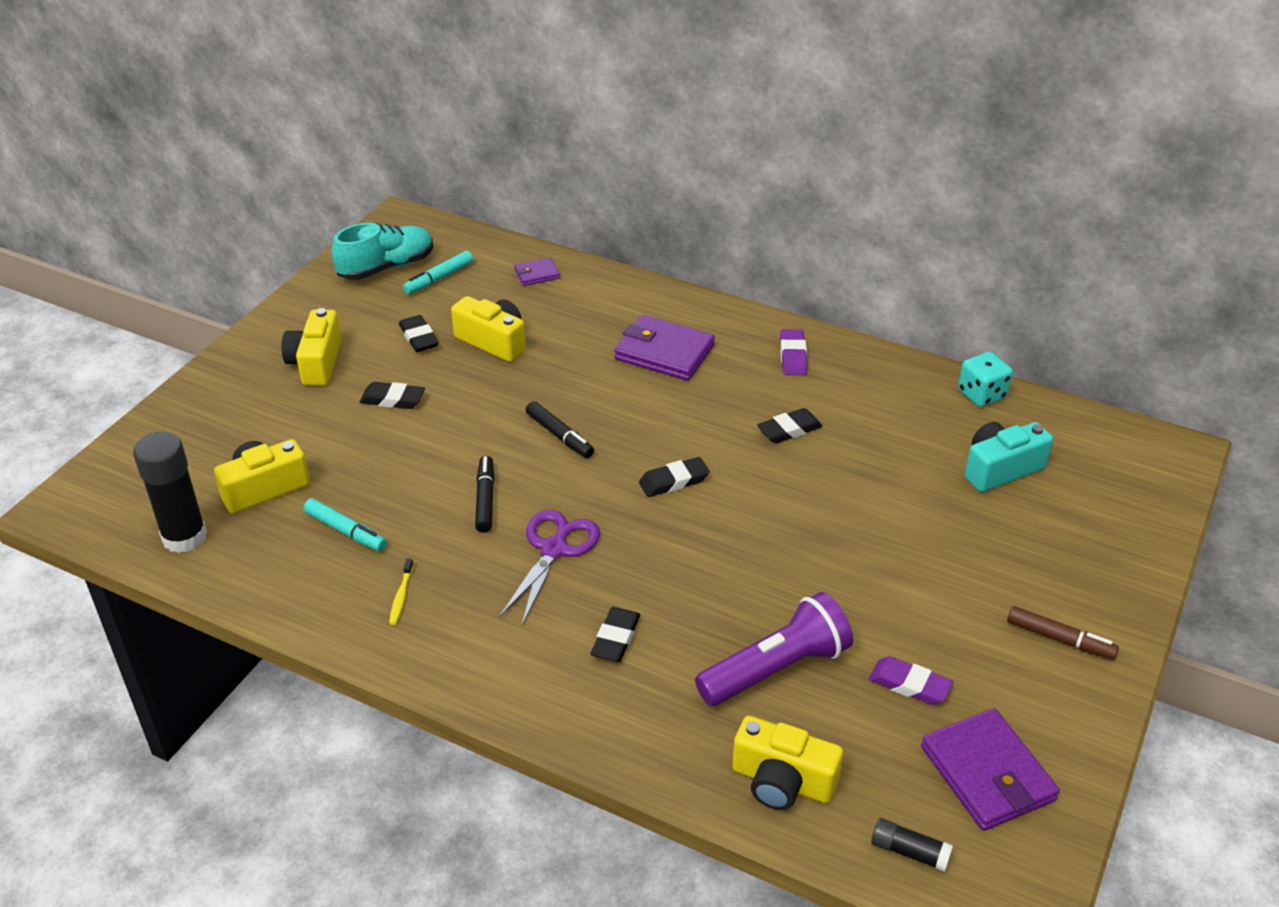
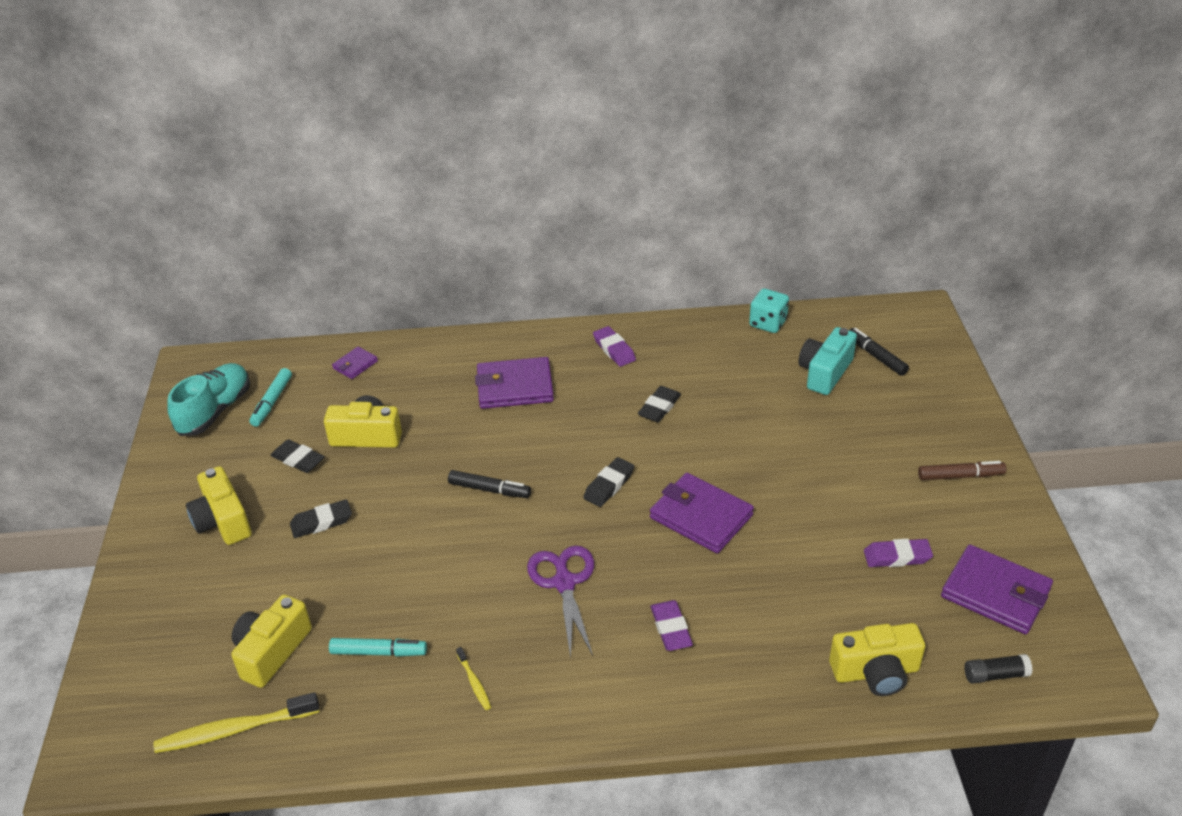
camera: 30 degrees left, 0 degrees up
black glue stick [133,432,207,553] -> yellow toothbrush [154,692,319,753]
black marker [475,456,494,533] -> black marker moved to [849,328,909,376]
black eraser [591,607,640,662] -> purple eraser [650,600,693,651]
purple flashlight [695,592,853,706] -> none
none -> purple wallet [650,473,754,553]

